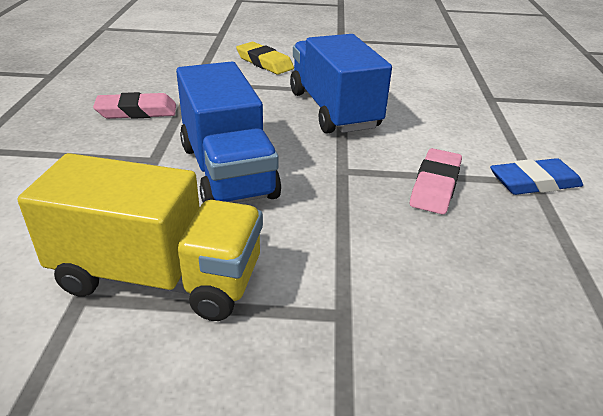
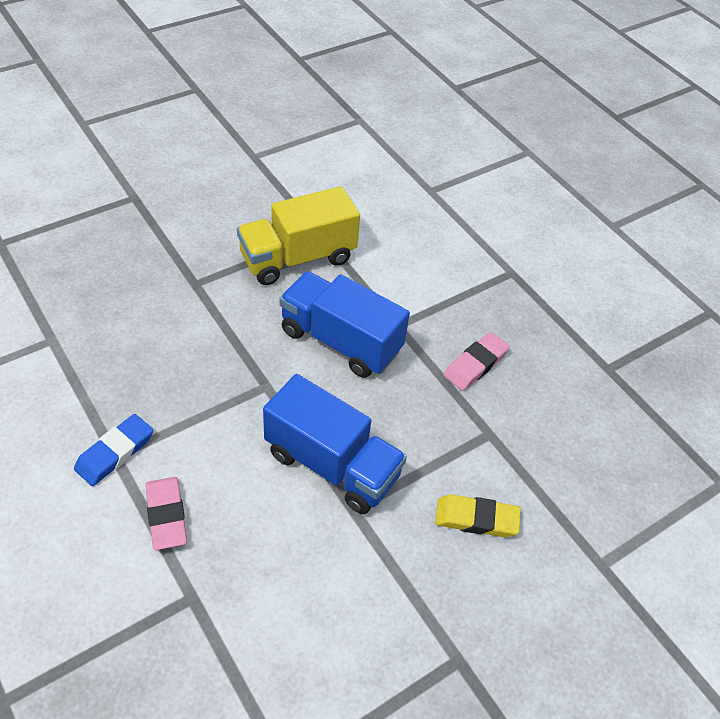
camera: 140 degrees right, 15 degrees up
pink eraser [410,148,462,214] -> pink eraser moved to [145,477,187,550]

